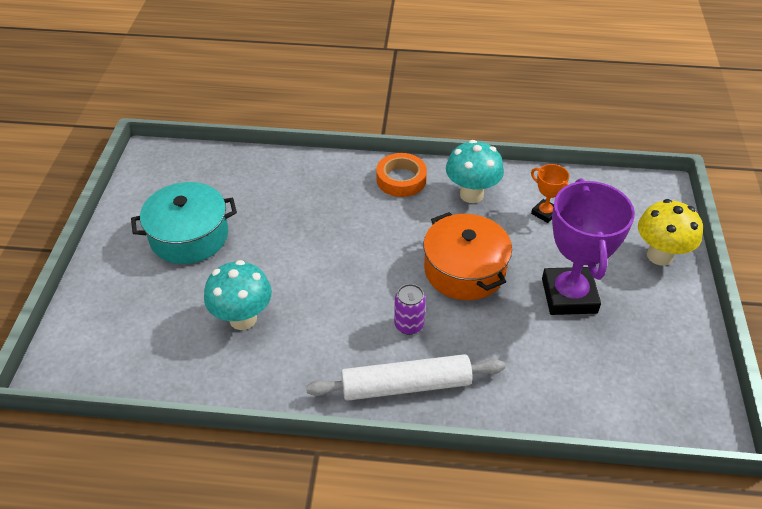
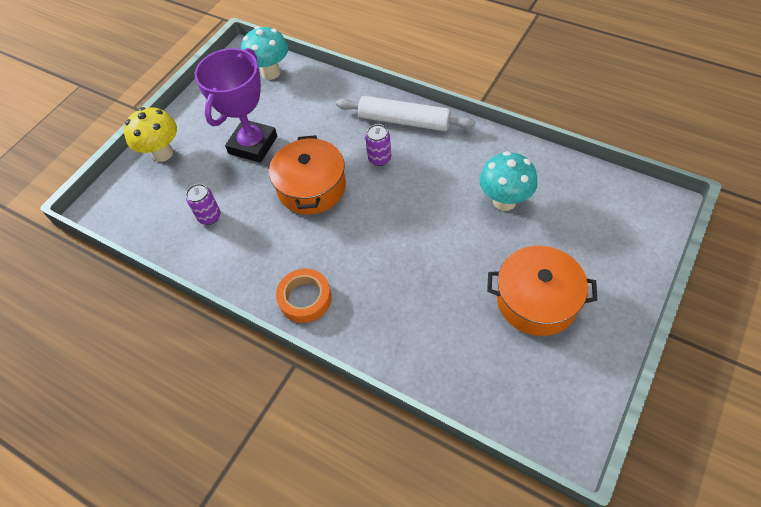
camera: 150 degrees left, 10 degrees up
turquoise pot [131,182,237,264] -> orange pot [487,246,597,336]
turquoise mushroom [446,140,504,203] -> turquoise mushroom moved to [241,26,288,80]
orange trophy [531,164,569,223] -> purple can [186,184,221,225]

